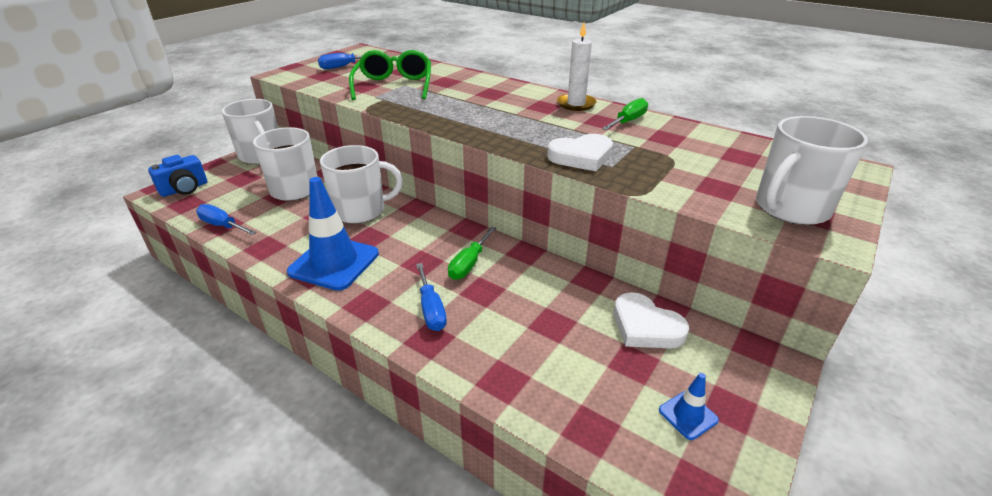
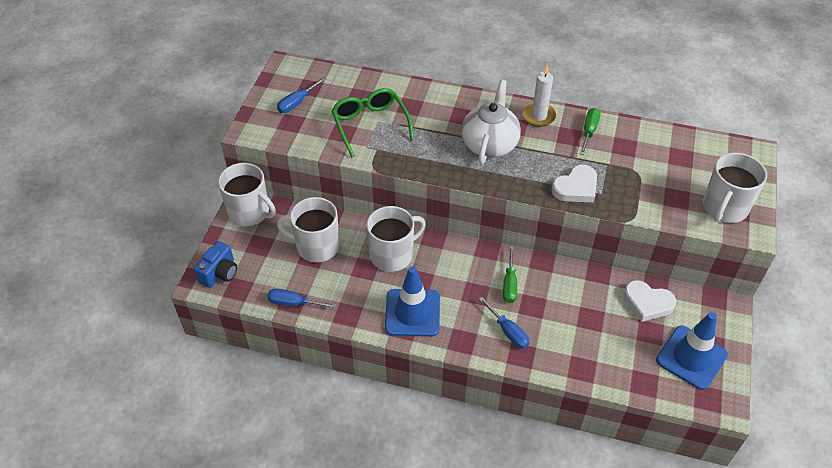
camera: 20 degrees left, 15 degrees up
blue traffic cone [659,373,719,440] -> blue traffic cone [656,312,728,390], size x2.16
none -> white teapot [461,80,521,164]

